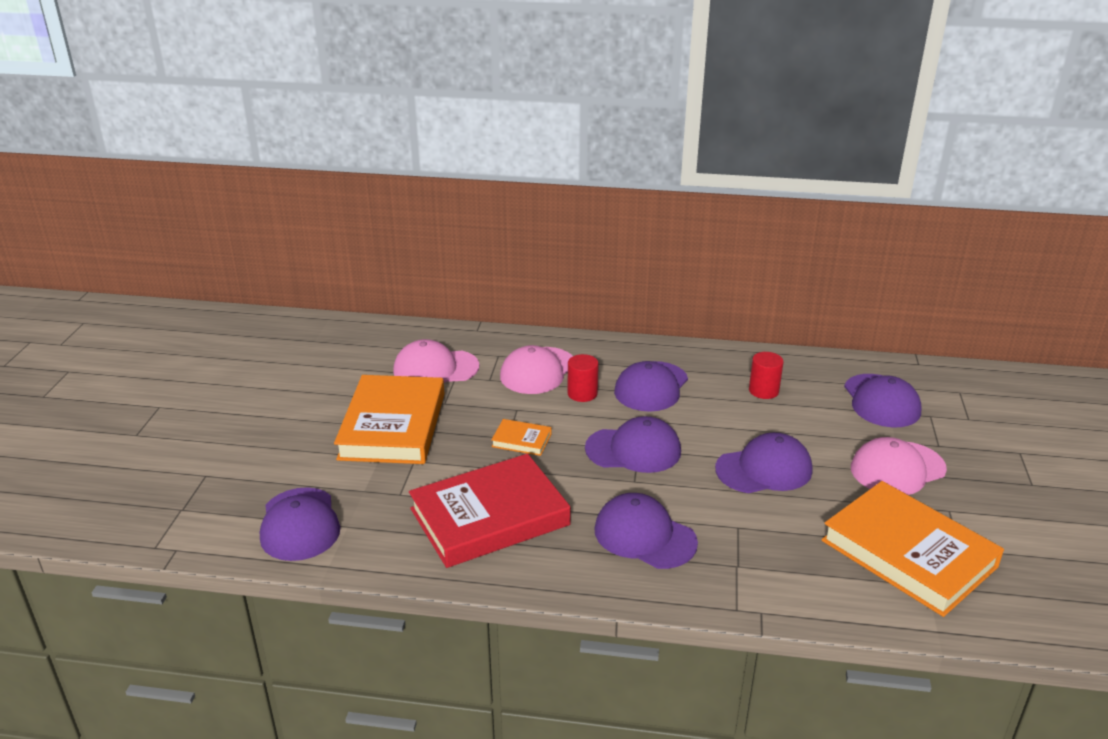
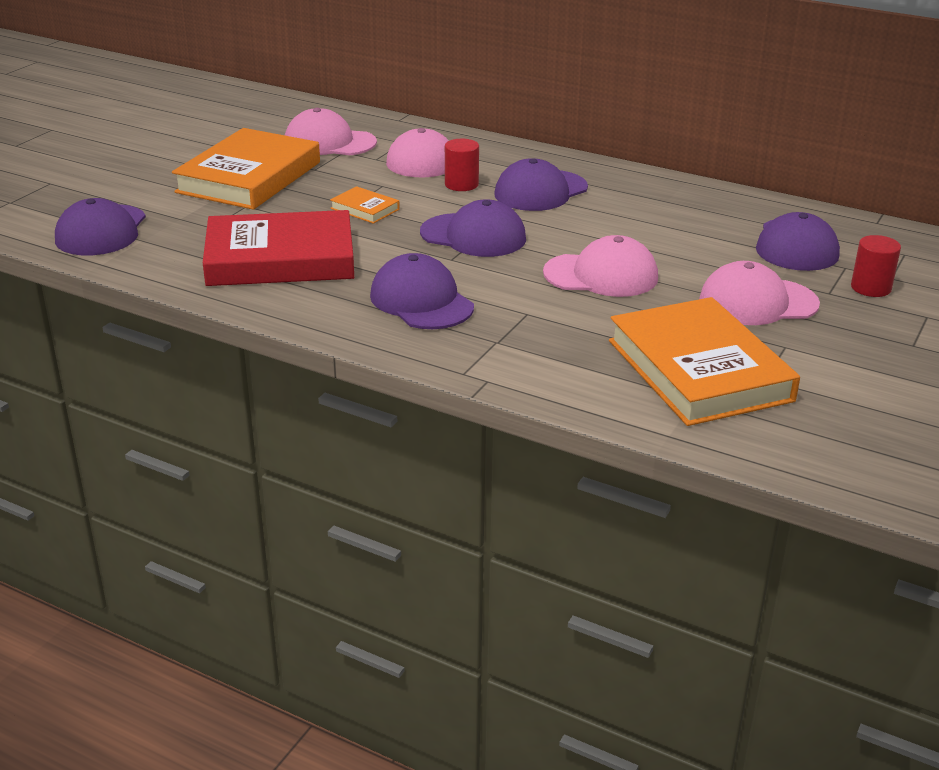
camera: 20 degrees right, 0 degrees up
purple cap [715,433,812,493] -> pink cap [543,235,658,297]
red cylinder [749,352,784,399] -> red cylinder moved to [851,235,901,297]

